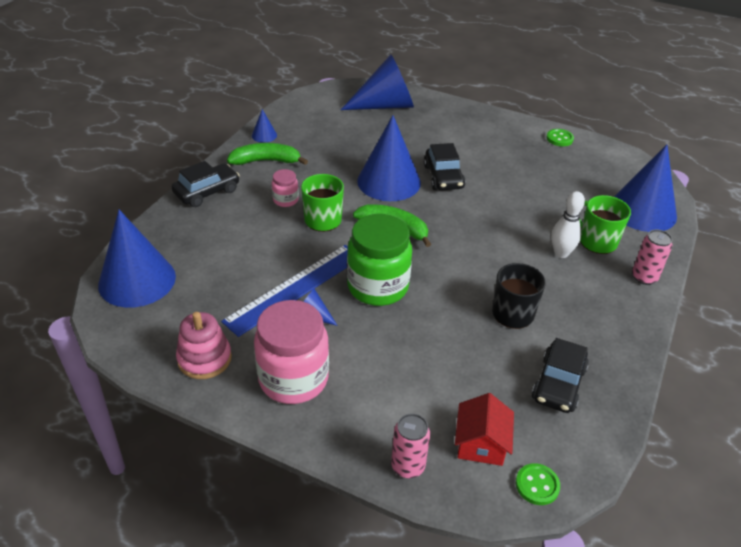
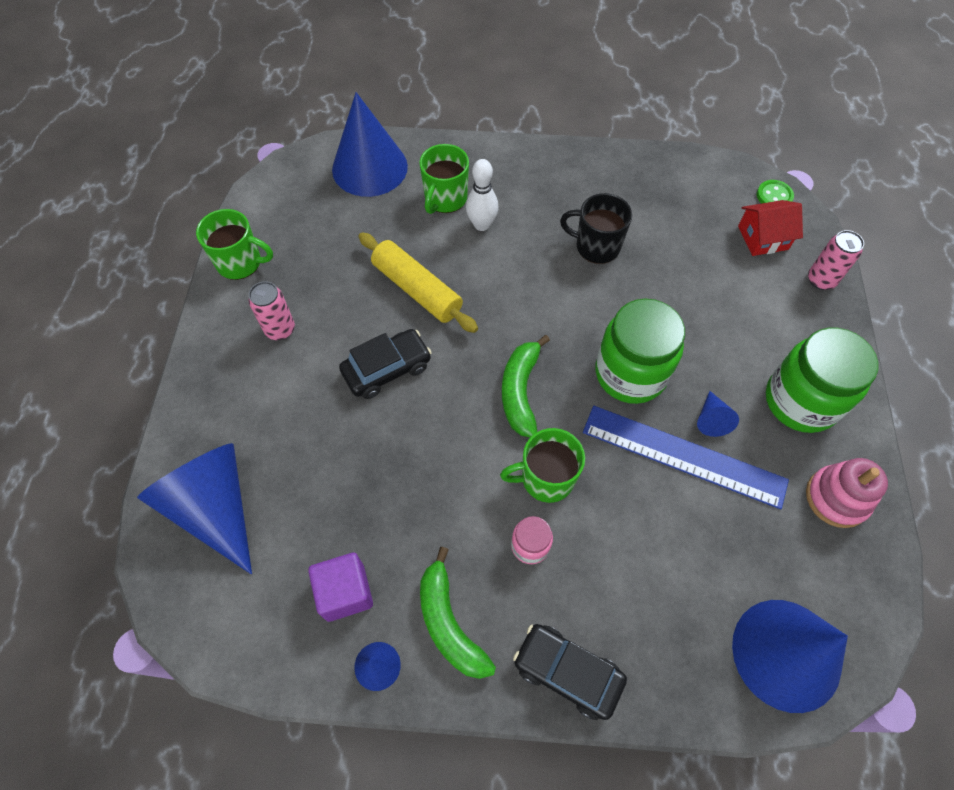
camera: 110 degrees left, 20 degrees up
pink jar [254,300,329,404] -> green jar [766,328,878,433]
blue cone [357,115,421,201] -> none
black car [532,338,589,413] -> none
green button [546,129,574,146] -> green mug [196,209,273,280]
pink can [632,229,672,285] -> pink can moved to [249,281,295,340]
none -> purple cube [308,553,373,622]
none -> yellow rolling pin [359,232,478,333]

